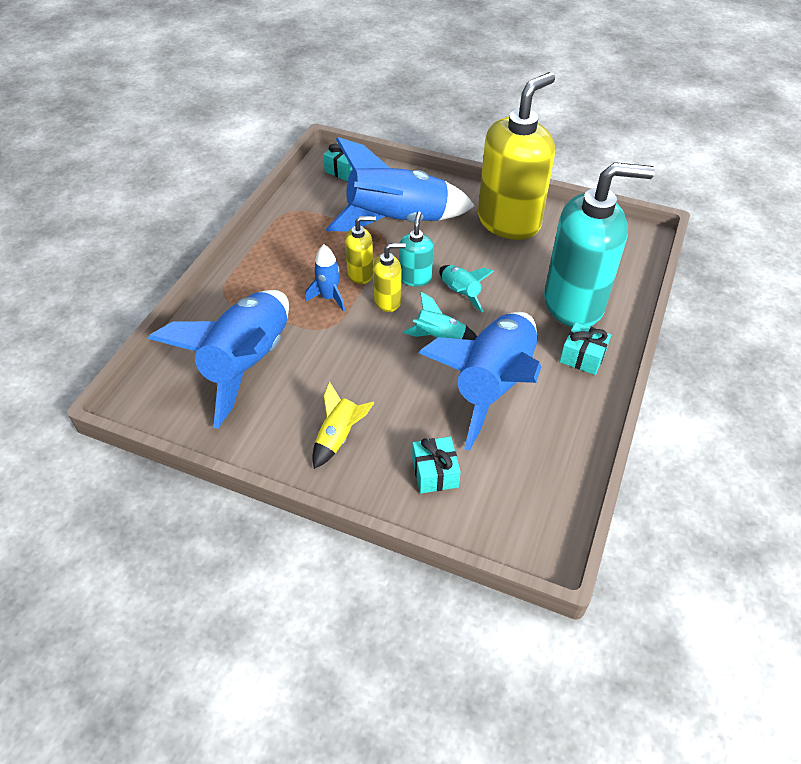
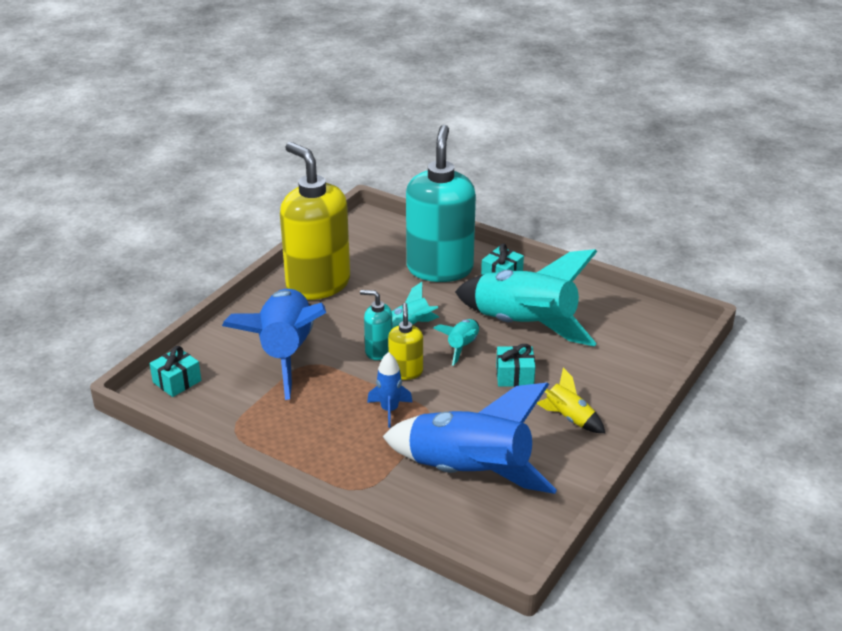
camera: 80 degrees left, 15 degrees down
yellow soap dispenser [345,216,376,284] -> none
turquoise gift [412,437,461,493] -> turquoise gift moved to [496,344,535,387]
blue rocket [419,312,541,451] -> turquoise rocket [455,249,598,347]

